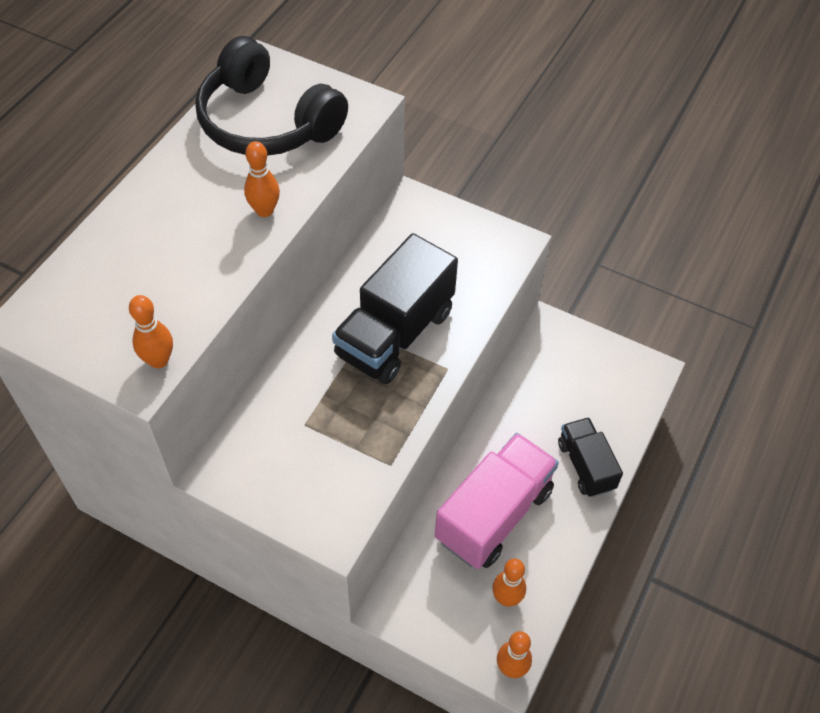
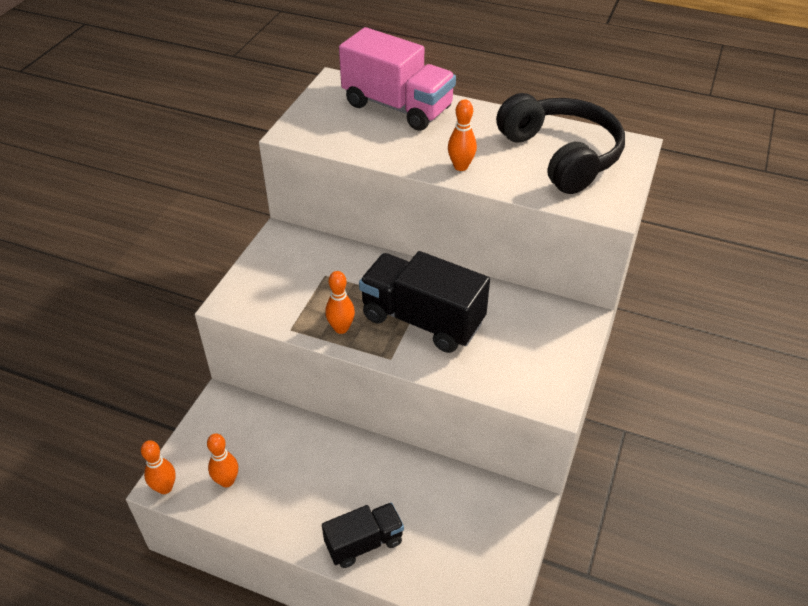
camera: 85 degrees right, 10 degrees down
orange bowling pin [129,295,173,368] -> orange bowling pin moved to [325,271,355,334]
black headphones [195,36,348,156] -> black headphones turned 120 degrees clockwise [496,93,625,194]
pink truck [435,433,559,569] -> pink truck moved to [339,27,456,131]

